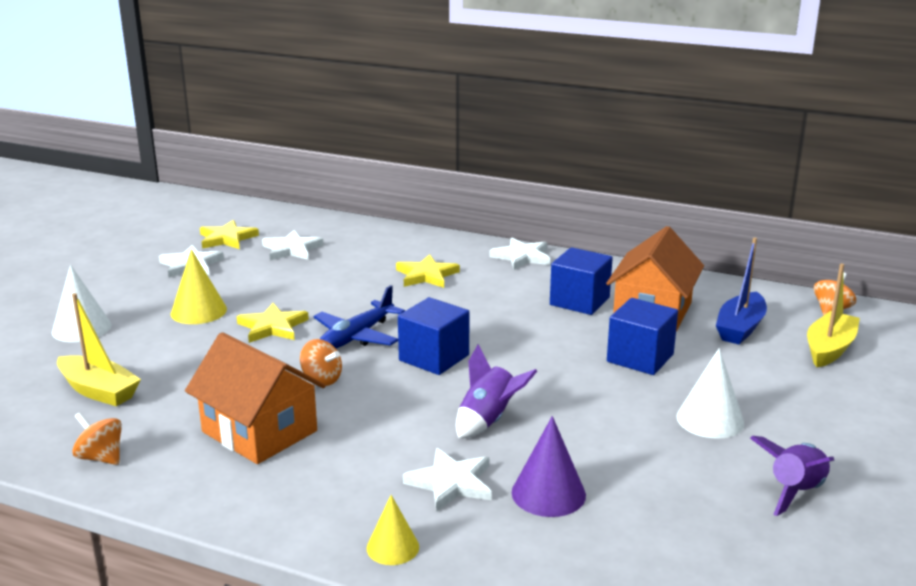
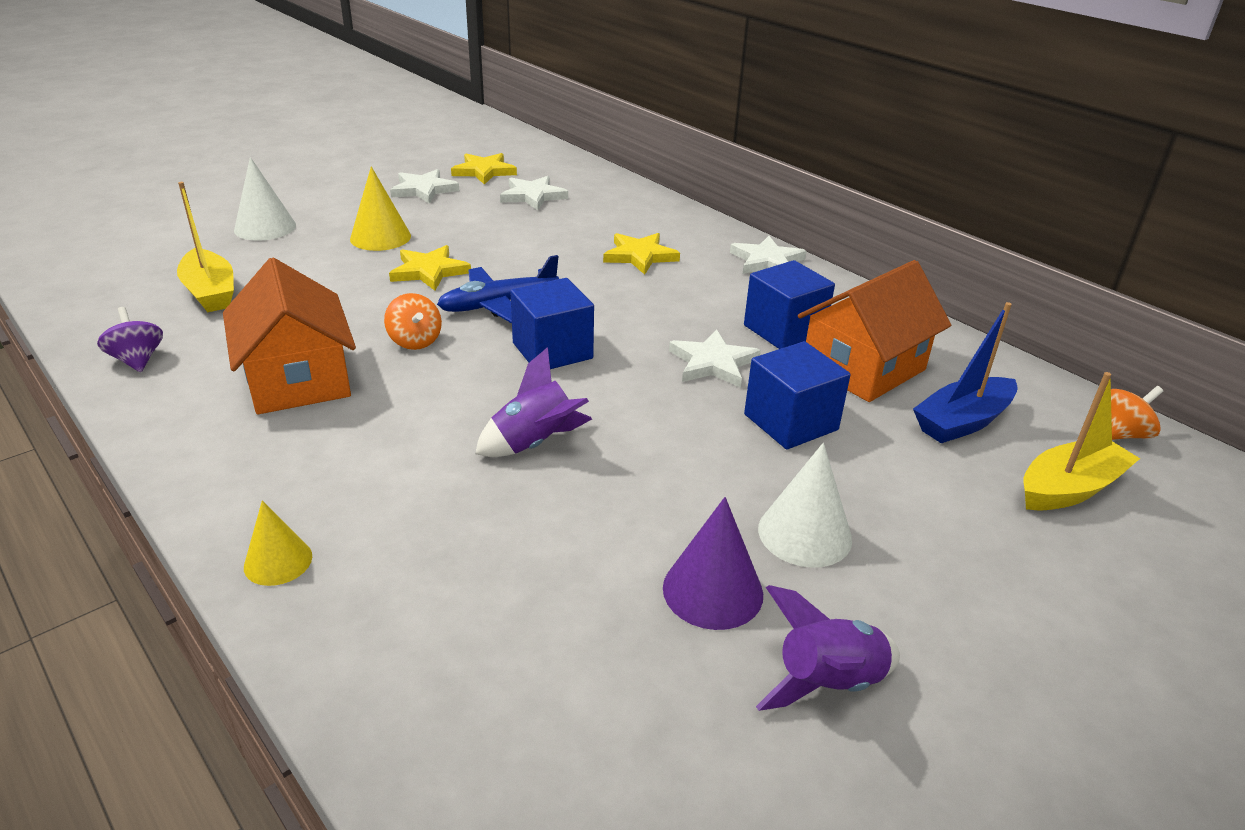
camera: 25 degrees right, 10 degrees up
orange spinning top [72,412,122,465] -> purple spinning top [97,307,163,372]
white star [403,448,492,512] -> white star moved to [669,329,761,388]
purple cone [512,416,586,517] -> purple cone moved to [663,497,763,630]

